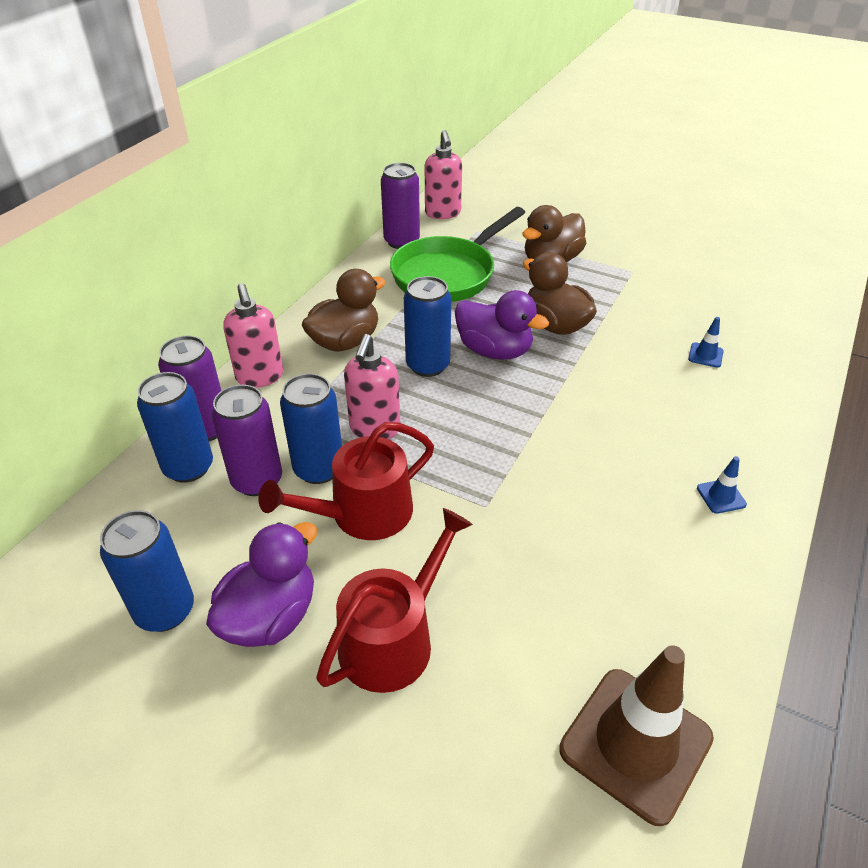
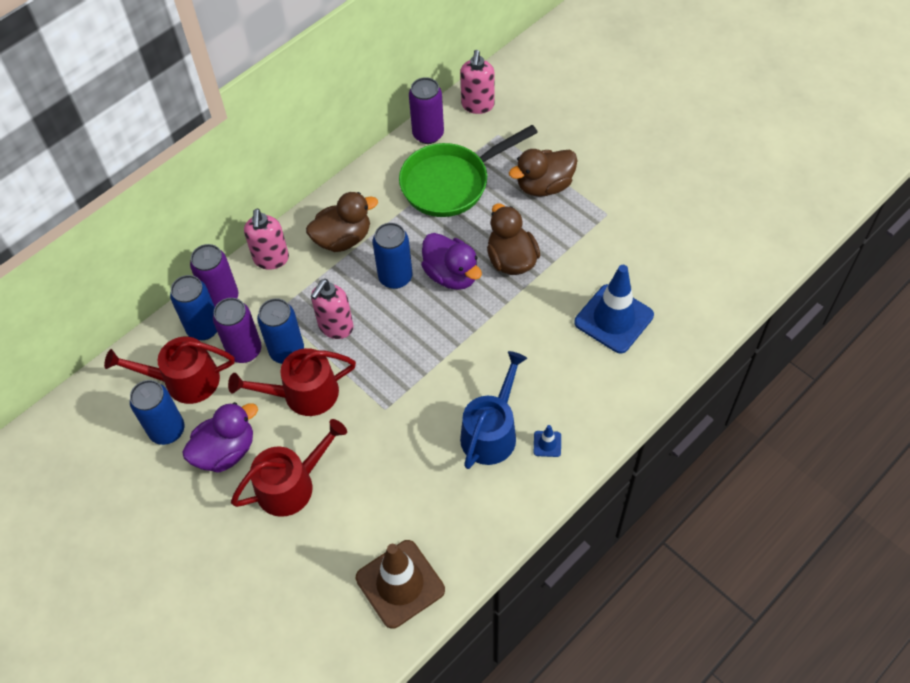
camera: 20 degrees right, 15 degrees up
blue traffic cone [688,317,724,368] -> blue traffic cone [574,265,654,353], size x2.41
none -> red watering can [104,337,235,404]
none -> blue watering can [460,351,527,469]

